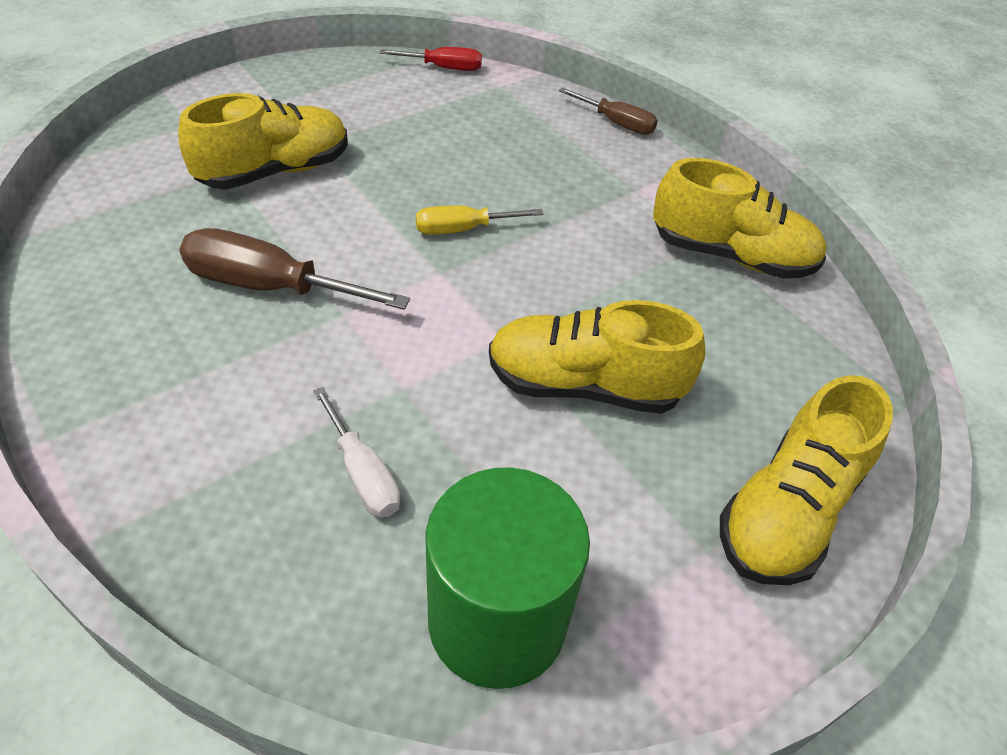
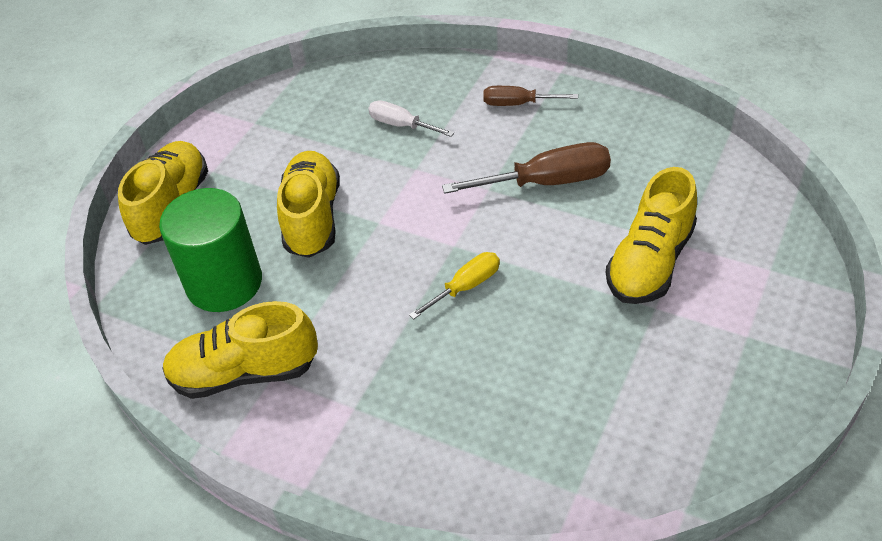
camera: 160 degrees right, 0 degrees up
red screwdriver [379,47,482,71] -> none
green cylinder [426,468,590,689] -> green cylinder moved to [159,188,262,312]
yellow shoe [489,300,706,414] -> yellow shoe turned 75 degrees counterclockwise [277,151,340,258]
brown screwdriver [559,88,658,135] -> brown screwdriver moved to [483,86,578,106]

